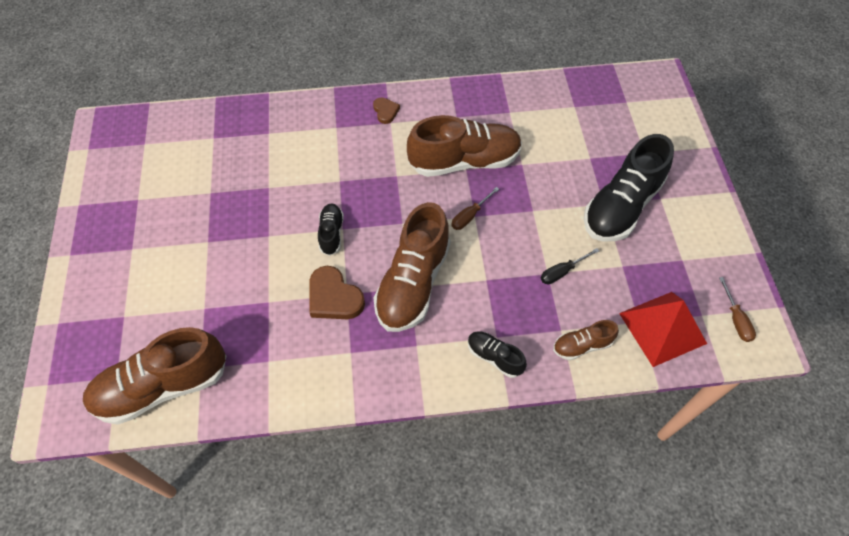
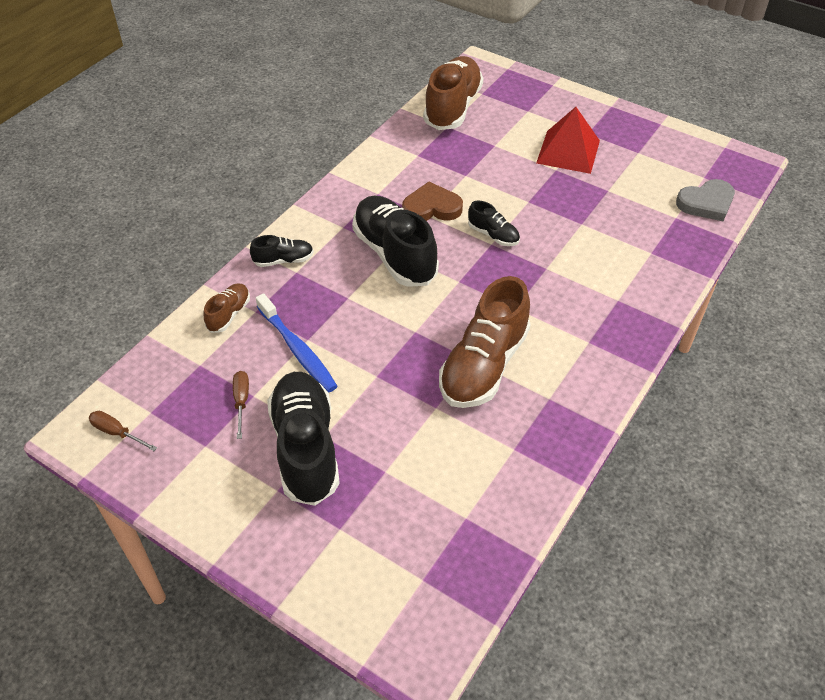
camera: 130 degrees right, 10 degrees down
brown heart [373,98,400,124] -> none
brown shoe [374,202,451,332] -> black shoe [352,196,439,287]
brown screwdriver [451,187,499,230] -> brown screwdriver moved to [233,371,249,439]
black screwdriver [541,248,599,284] -> blue toothbrush [256,293,337,392]
red pyramid [619,292,707,367] -> red pyramid moved to [536,107,600,174]
none -> grey heart [676,179,735,221]

